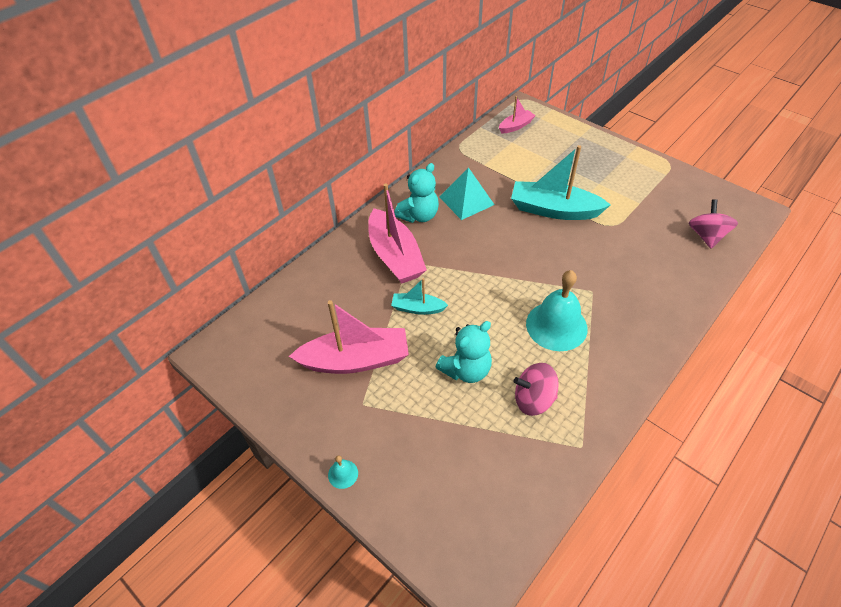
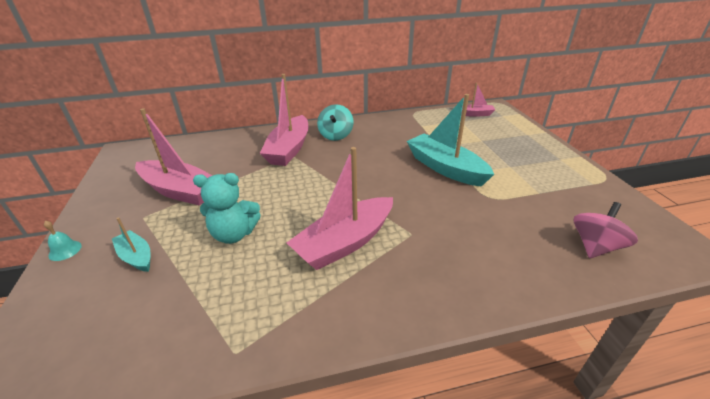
camera: 35 degrees right, 15 degrees down
turquoise boat [391,278,448,315] -> turquoise boat moved to [112,217,151,272]
turquoise teddy bear [394,163,439,223] -> turquoise spinning top [317,104,354,141]
turquoise pyramid [440,167,494,220] -> none
pink spinning top [514,363,559,416] -> none
turquoise bell [526,270,588,351] -> pink boat [287,147,393,270]

